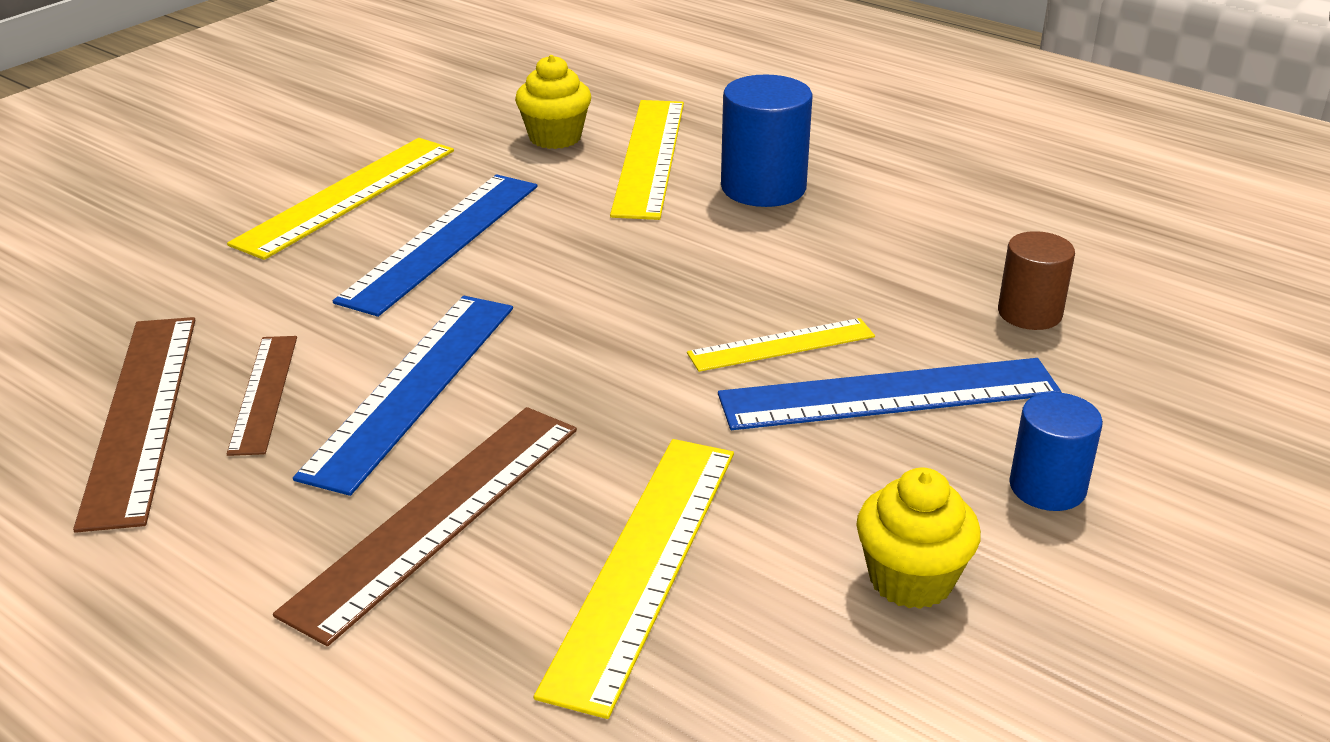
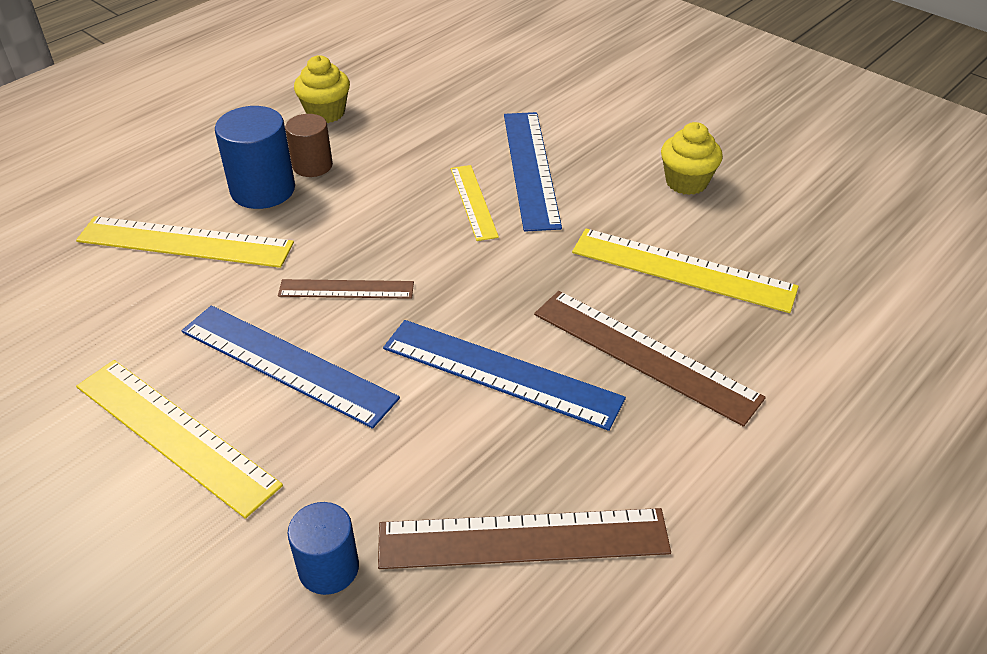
camera: 85 degrees left, 10 degrees up
brown ruler [227,336,297,456] -> brown ruler moved to [278,279,414,299]
yellow cupcake [515,55,591,149] -> yellow cupcake moved to [294,55,350,123]
brown cylinder [998,231,1075,330] -> brown cylinder moved to [285,114,333,177]
blue cylinder [1009,392,1103,511] -> blue cylinder moved to [287,502,359,595]

